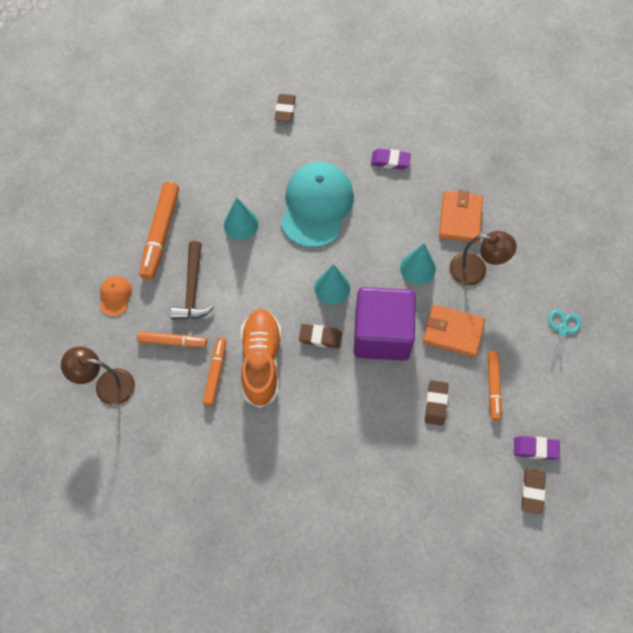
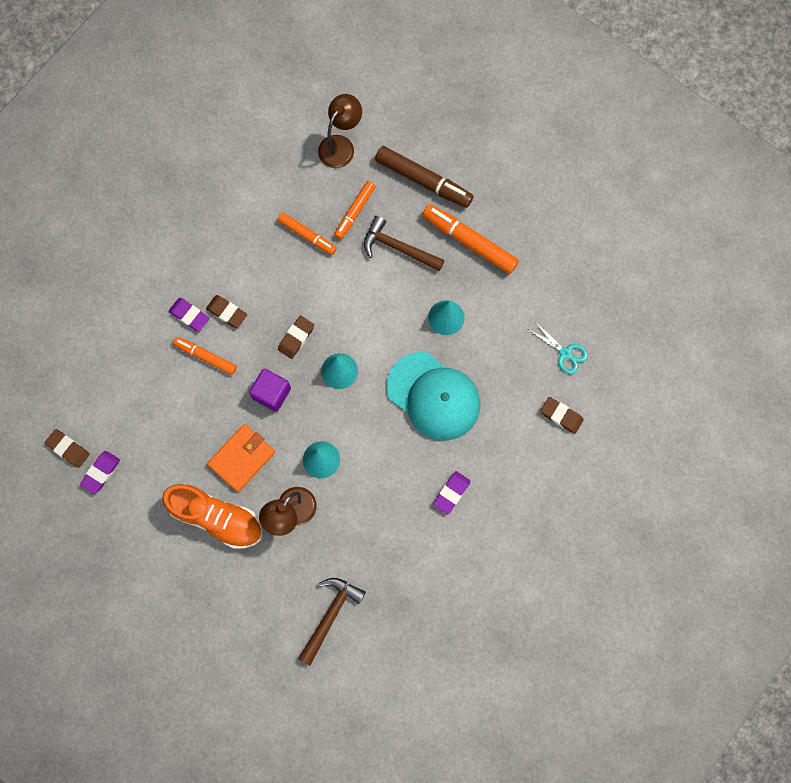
camera: 115 degrees right, 10 degrees up
orange cap [100,276,132,316] -> brown marker [375,146,473,208]
orange shoe [241,309,281,408] -> orange shoe moved to [162,484,262,549]
purple cube [354,287,416,361] -> purple cube [249,369,291,412], size x0.54
brown eraser [425,380,448,426] -> brown eraser moved to [206,295,247,328]
orange wallet [439,190,483,243] -> none
orange marker [488,351,502,421] -> orange marker moved to [173,337,237,375]
turquoise scissors [548,309,581,371] -> turquoise scissors moved to [529,321,588,374]
none -> purple eraser [169,298,209,332]
none -> brown hammer [298,578,366,666]

